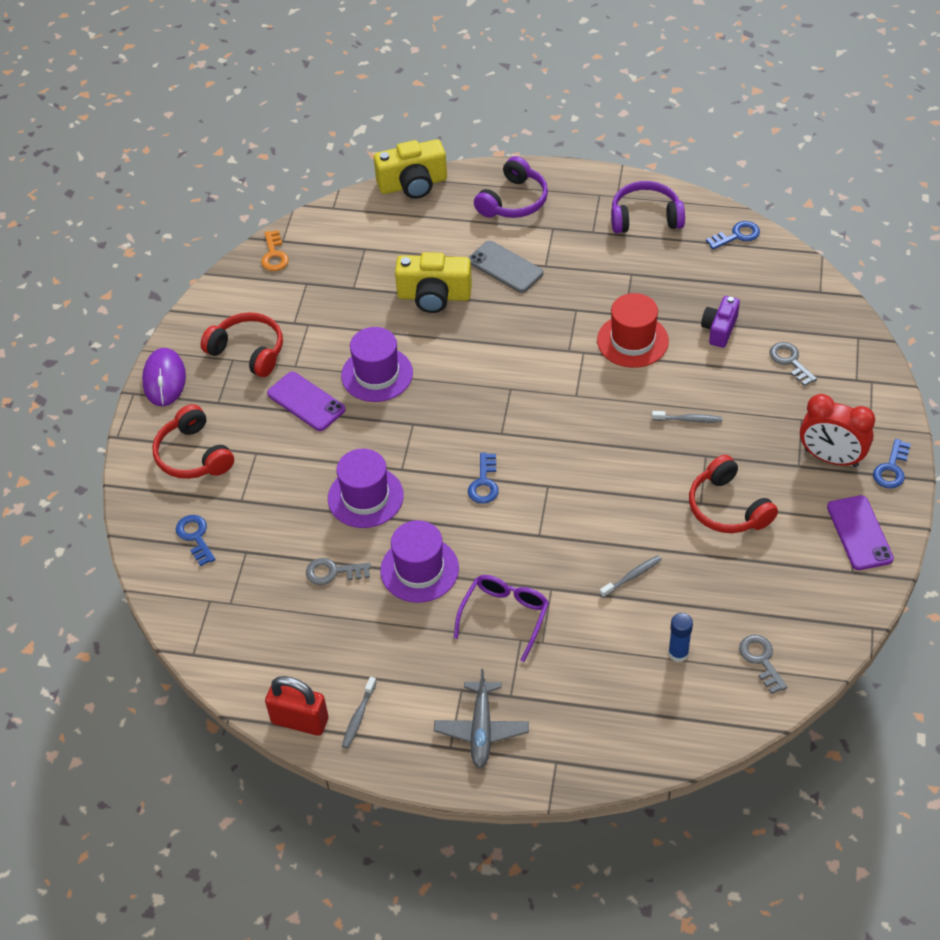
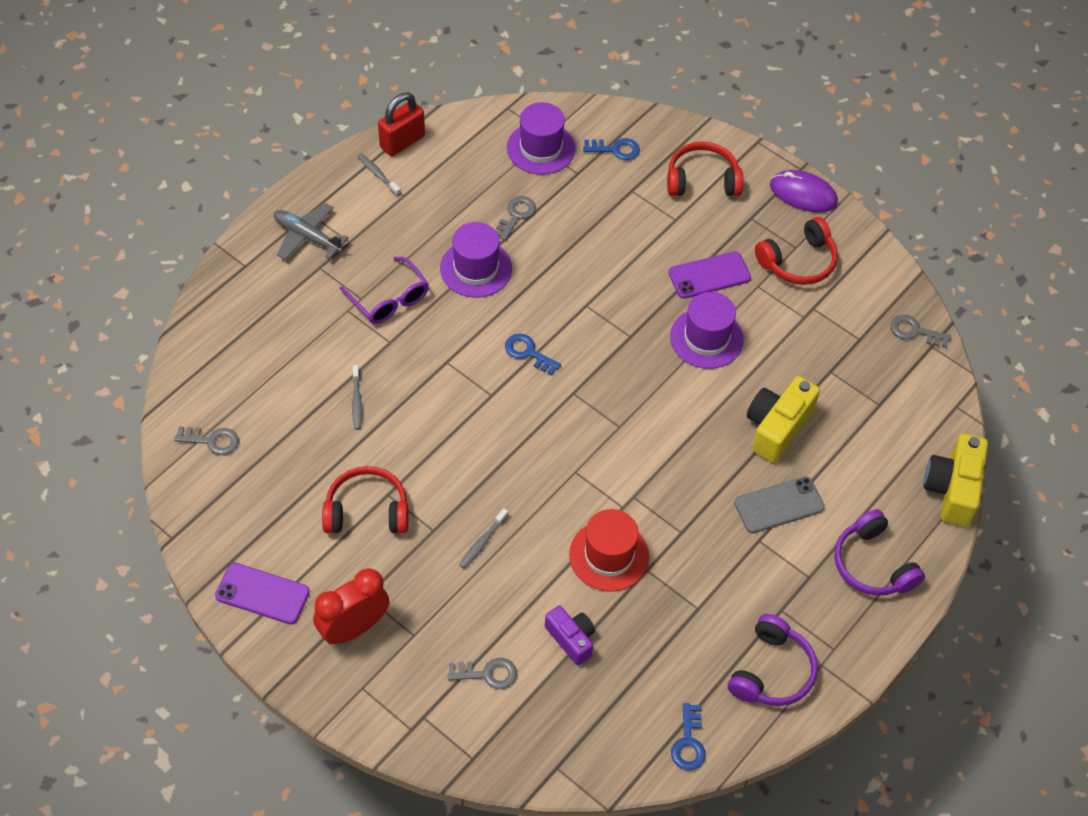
camera: 115 degrees right, 5 degrees up
orange key [261,230,289,271] -> grey key [891,315,951,348]
purple hat [328,449,404,528] -> purple hat moved to [507,102,575,175]
blue glue stick [668,613,693,662] -> none
blue key [873,439,911,489] -> none

